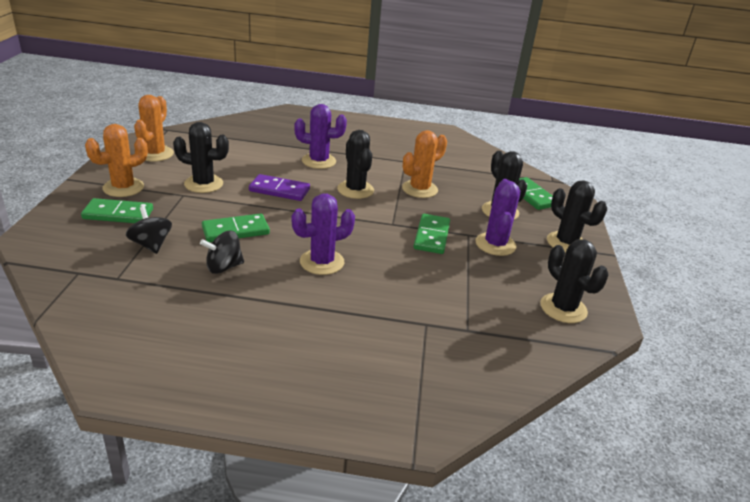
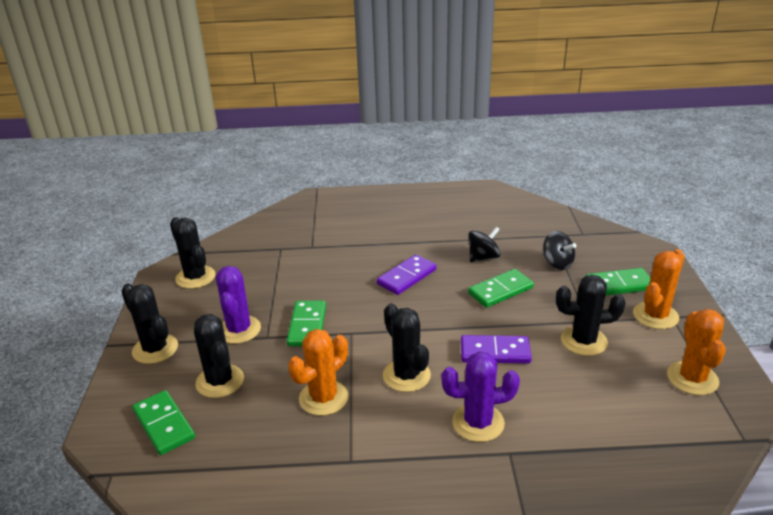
camera: 175 degrees right, 0 degrees up
purple cactus [292,194,355,275] -> purple domino [377,254,437,295]

